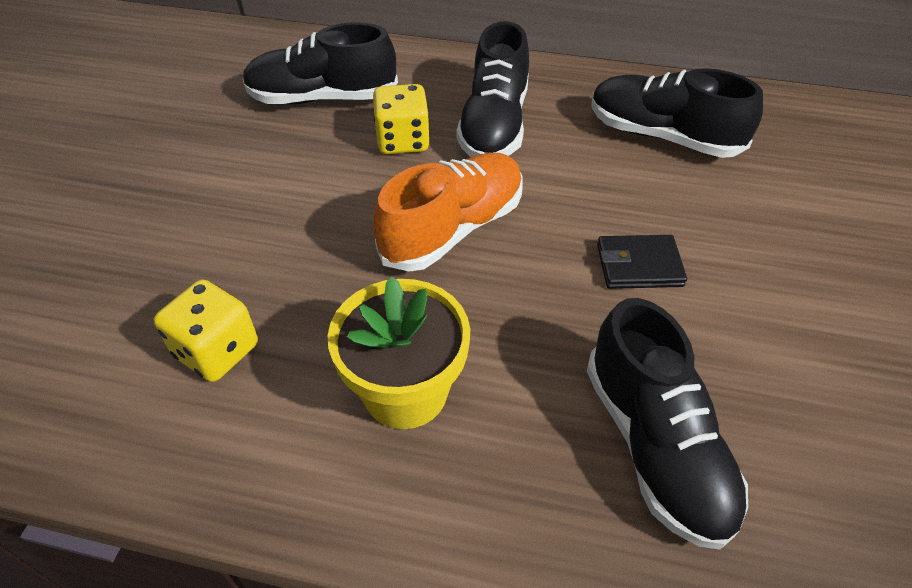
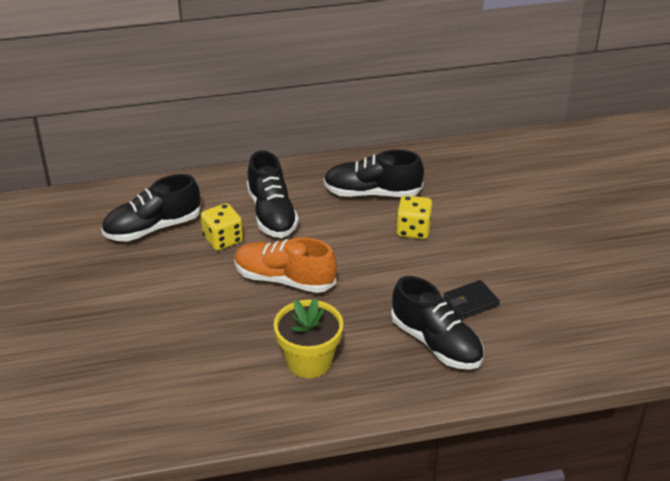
camera: 25 degrees left, 10 degrees down
yellow dice [154,279,258,382] -> yellow dice moved to [396,195,432,239]
orange shoe [373,152,523,272] -> orange shoe turned 90 degrees counterclockwise [234,237,337,293]
black wallet [597,235,687,289] -> black wallet moved to [443,280,500,319]

